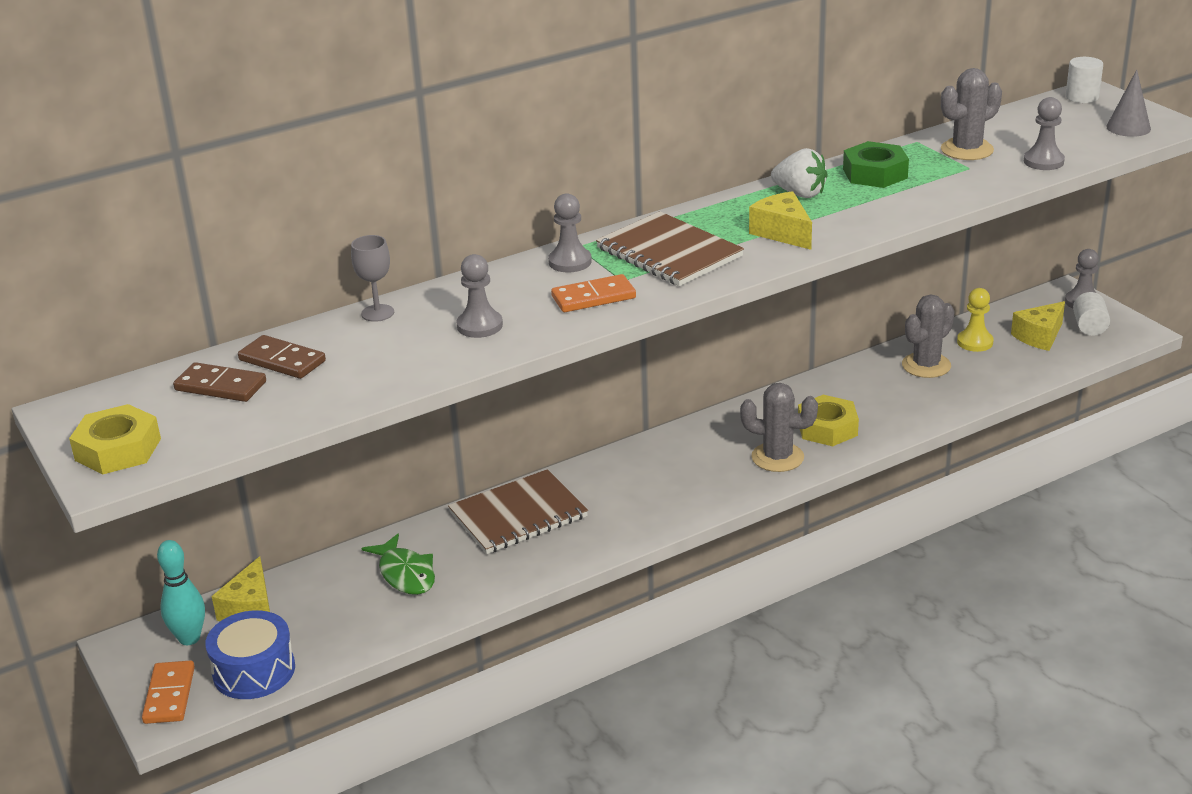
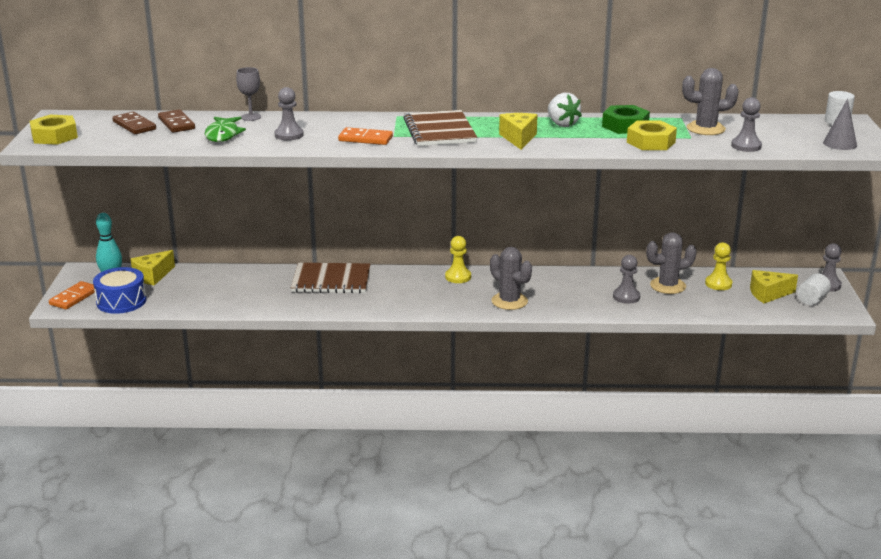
camera: 30 degrees right, 5 degrees down
green fish [362,534,435,595] -> green fish moved to [205,117,246,142]
grey pawn [548,193,592,272] -> grey pawn moved to [613,255,640,304]
yellow nut [798,395,859,446] -> yellow nut moved to [627,121,677,150]
none -> yellow pawn [445,236,471,283]

